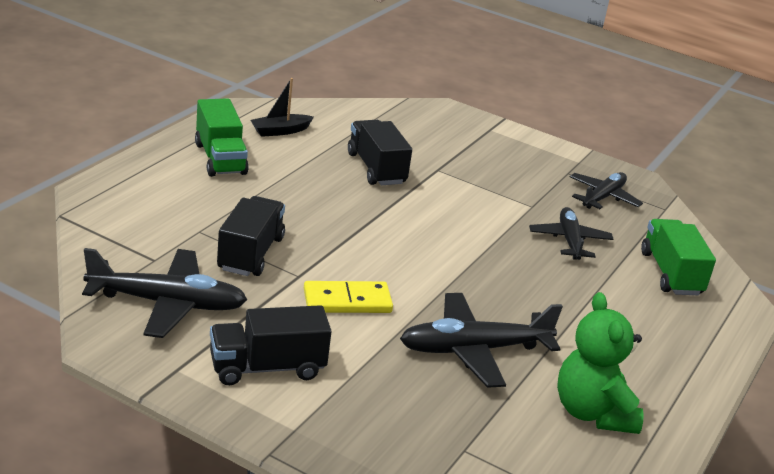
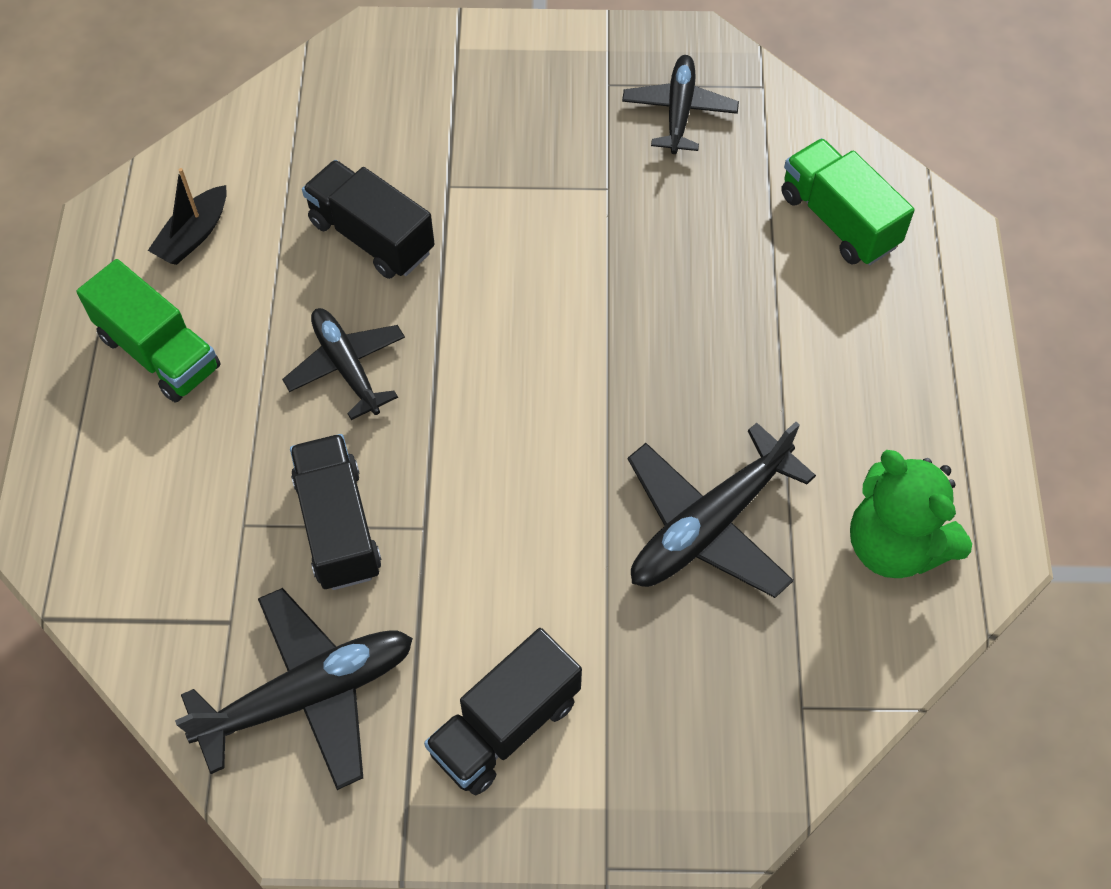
camera: 25 degrees left, 30 degrees up
yellow domino [304,281,393,313] -> none
black plane [529,207,613,260] -> black plane moved to [282,308,405,420]

